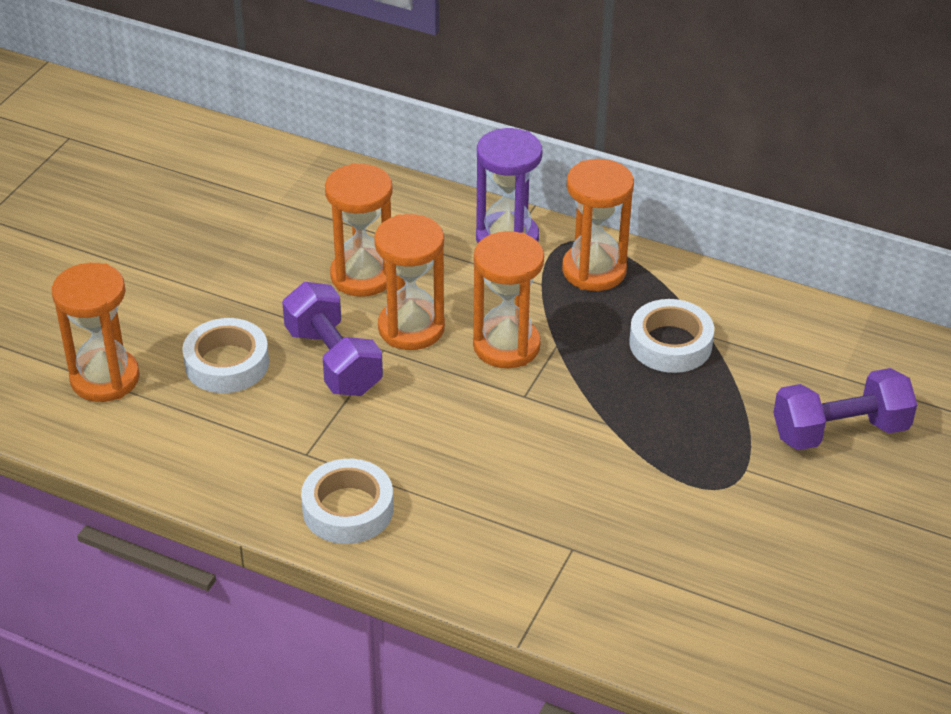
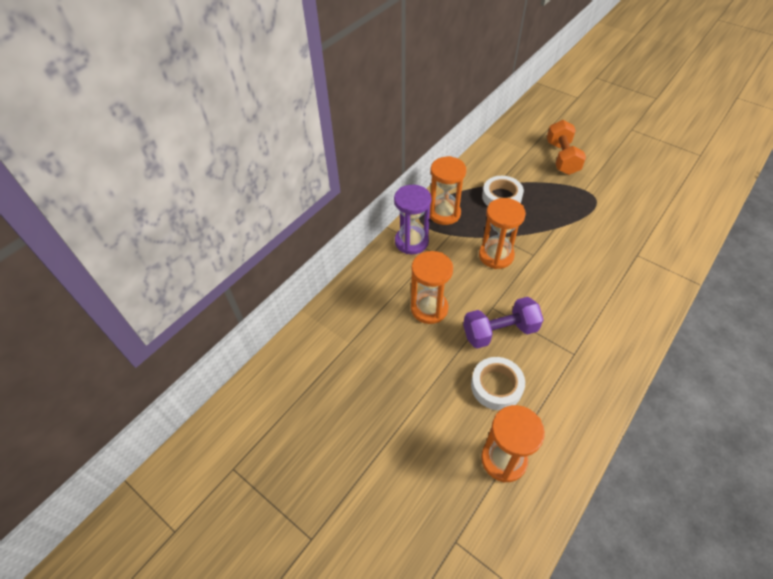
camera: 75 degrees left, 10 degrees up
white tape [301,459,393,544] -> none
orange hourglass [374,214,445,350] -> none
purple dumbbell [773,368,917,450] -> orange dumbbell [547,120,586,175]

